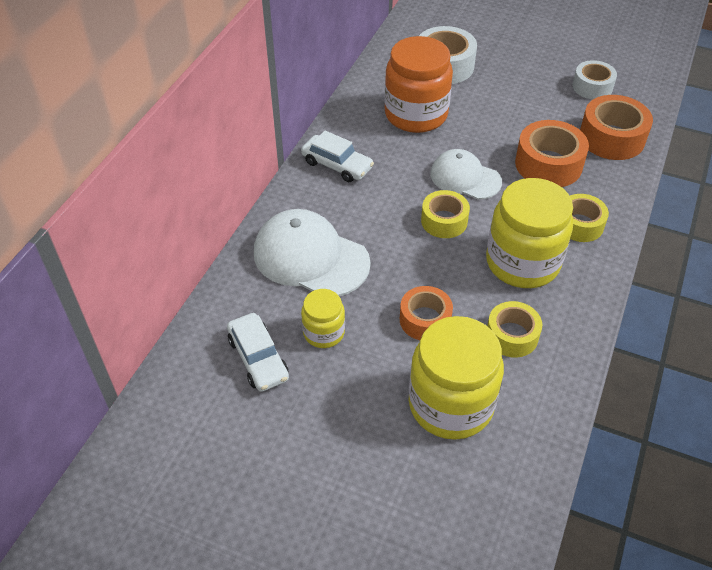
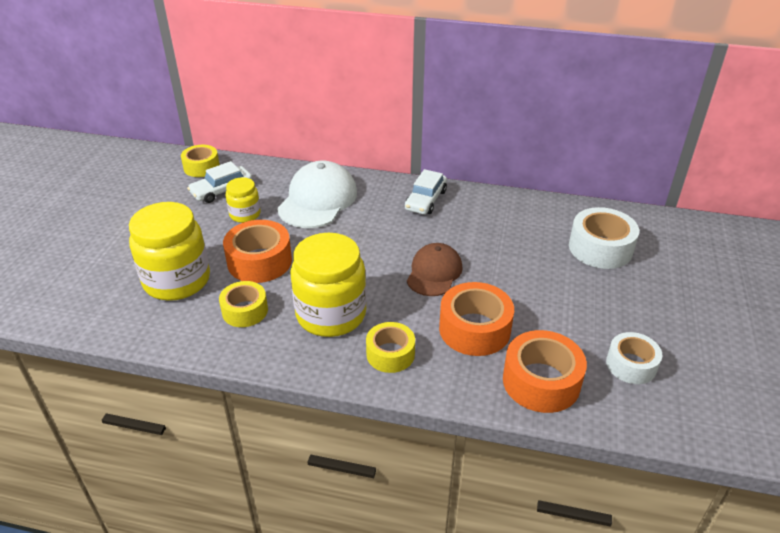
camera: 80 degrees right, 10 degrees down
orange jar [384,36,453,133] -> none
orange tape [400,286,453,340] -> orange tape [223,220,292,283], size x1.53
yellow tape [421,190,470,238] -> yellow tape moved to [181,145,220,177]
white cap [430,149,502,200] -> brown cap [407,243,463,296]

